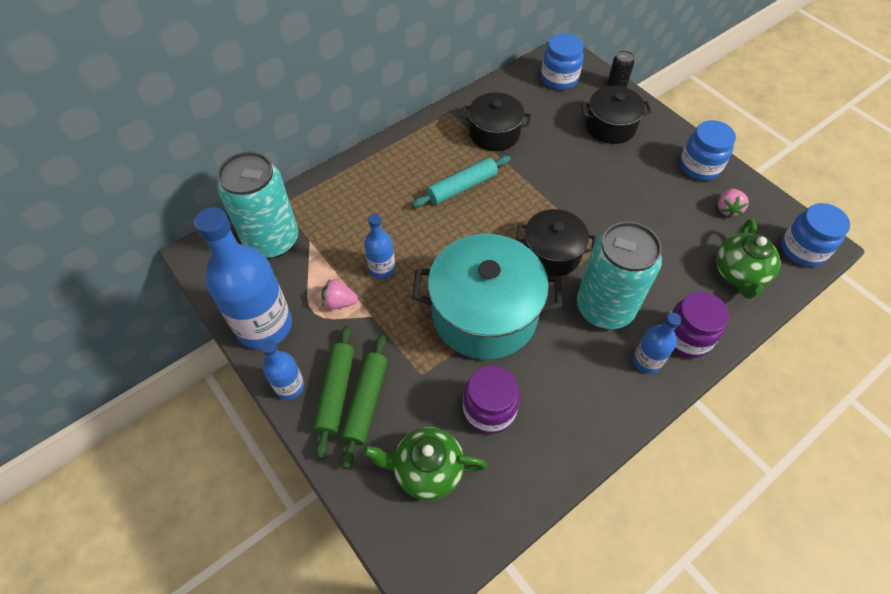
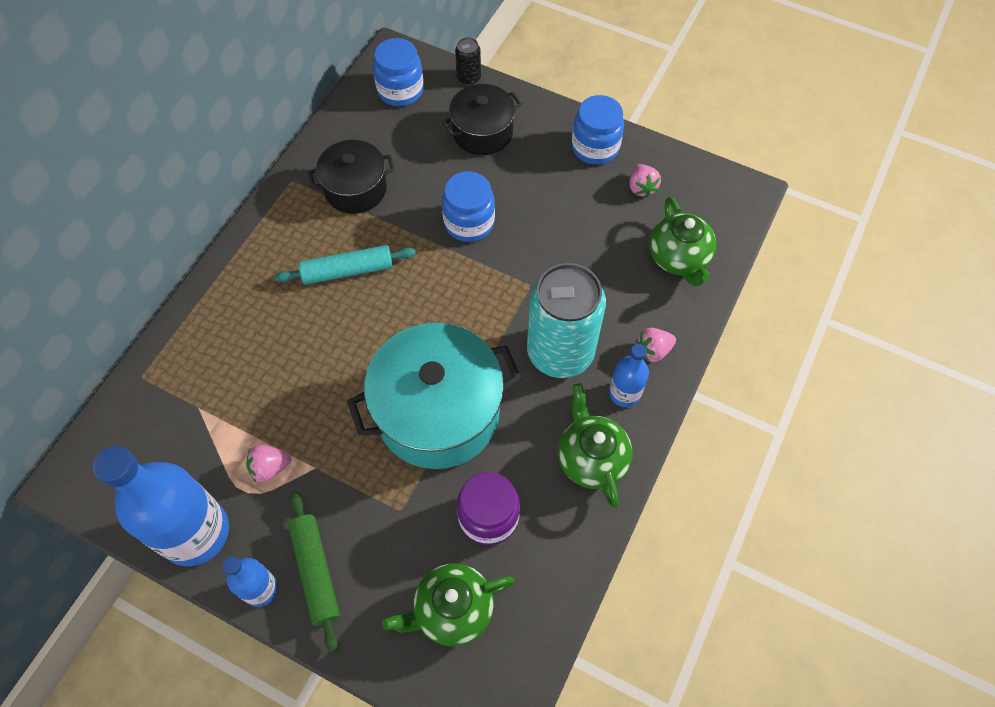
camera: 25 degrees left, 5 degrees up
turquoise can [217,151,298,259] -> none
green rolling pin [341,335,388,468] -> none
blue bottle [364,214,395,279] -> none
turquoise rolling pin [412,156,511,207] -> turquoise rolling pin turned 45 degrees clockwise [275,245,416,285]
black pot [516,209,596,277] -> none
purple jar [671,292,729,358] -> pink strawberry [636,328,676,362]
blue jar [781,203,850,267] -> blue jar moved to [442,171,495,242]
none -> green teapot [558,383,633,508]

